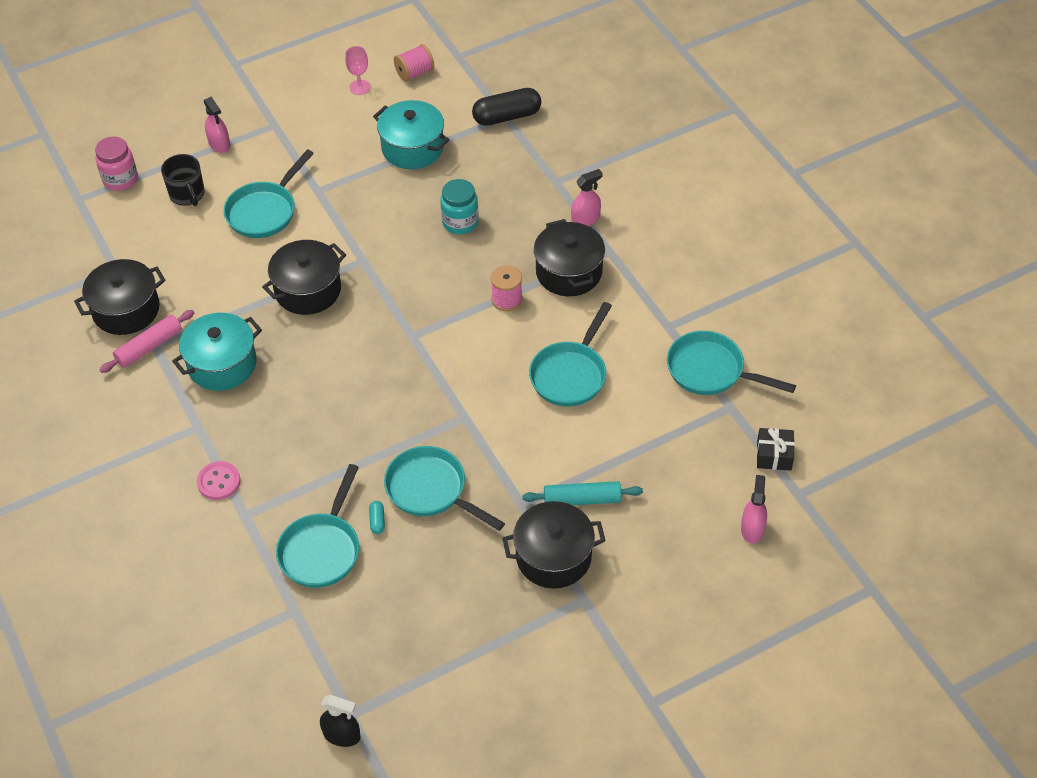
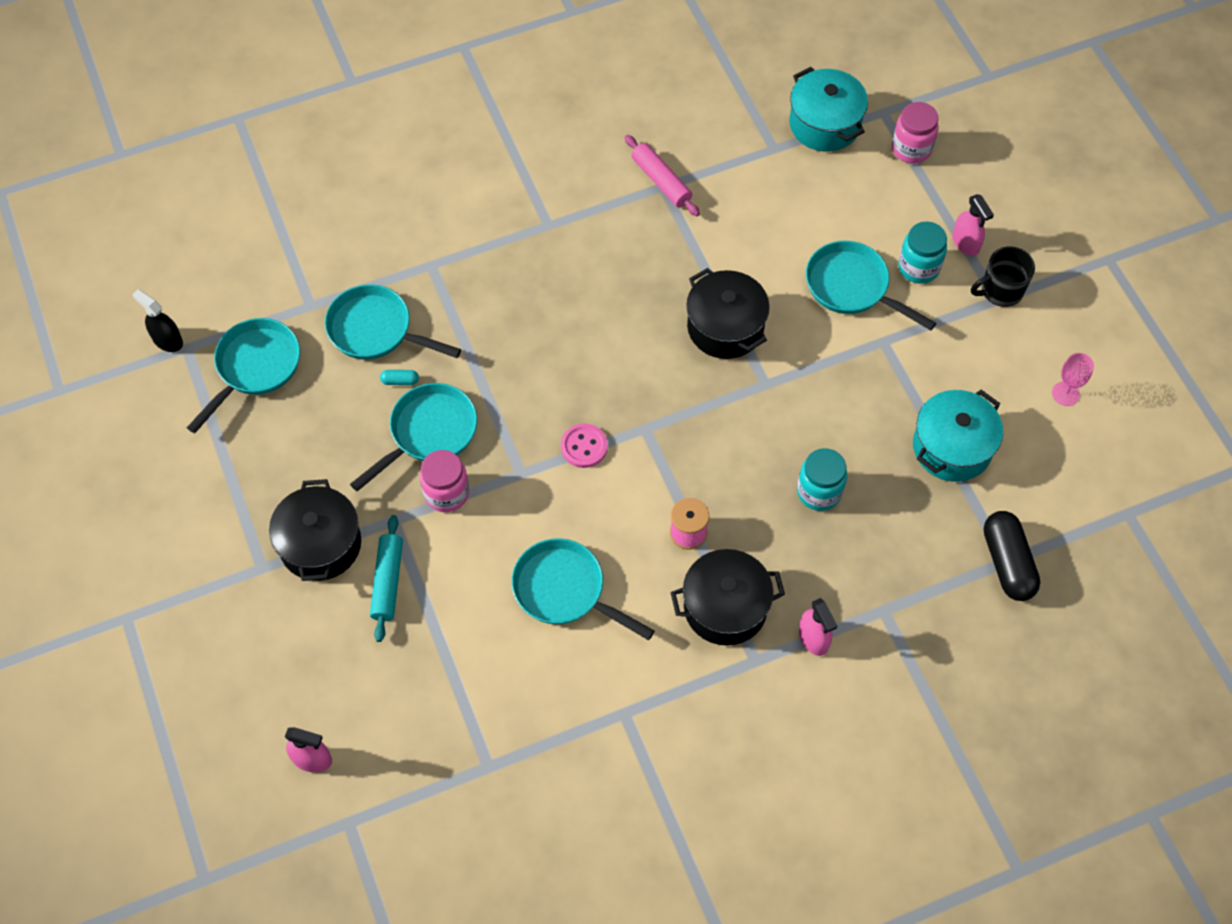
camera: 95 degrees right, 10 degrees up
black pot [74,259,165,335] -> none
black mug [161,154,205,206] -> black mug moved to [971,246,1035,307]
turquoise pot [172,313,262,391] -> turquoise pot moved to [789,67,868,152]
pink button [197,461,241,500] -> pink button moved to [561,424,608,468]
pink spray bottle [204,97,230,153] -> pink spray bottle turned 90 degrees counterclockwise [953,194,994,256]
black spray bottle [320,695,361,747] -> black spray bottle turned 105 degrees clockwise [132,289,183,352]
pink spool [394,44,434,82] -> none
turquoise pan [667,331,796,395] -> turquoise pan moved to [187,318,300,433]
black gift [757,428,795,471] -> none
none -> pink jar [420,450,469,512]
none -> turquoise jar [898,222,947,284]

